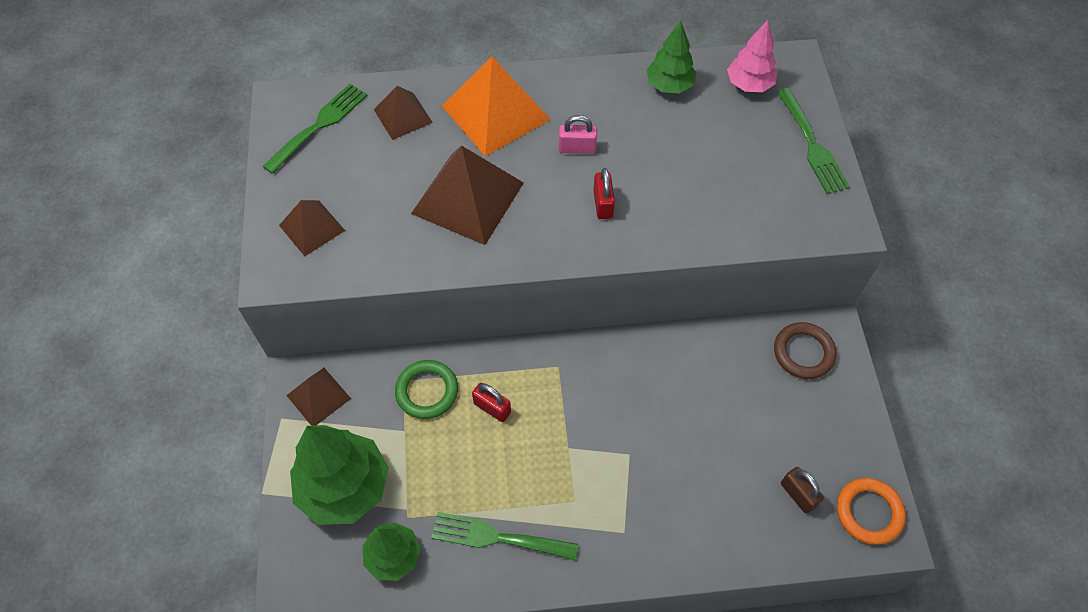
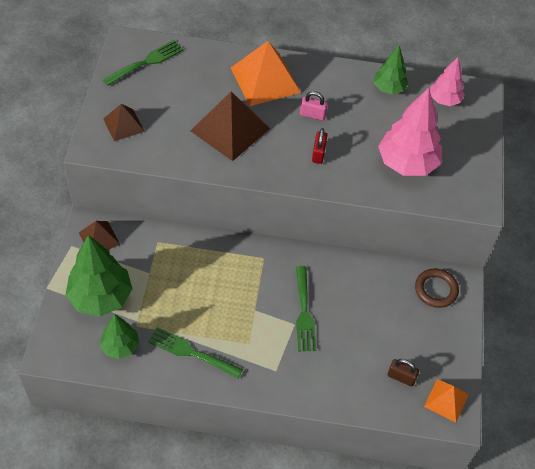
camera: 10 degrees right, 5 degrees down
brown pyramid [374,86,433,140] -> none
green ring [395,360,458,419] -> none
red padlock [472,383,511,422] -> none
green fork [777,89,850,194] -> green fork moved to [296,266,316,351]
brown padlock [781,467,824,514] -> brown padlock turned 45 degrees counterclockwise [387,359,419,386]
orange ring [837,478,906,545] -> orange pyramid [424,379,469,423]
none -> pink tree [378,88,442,176]

